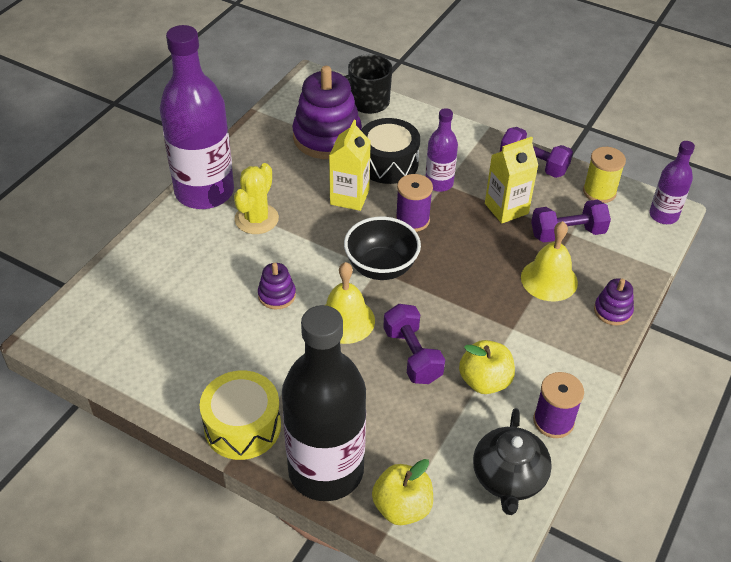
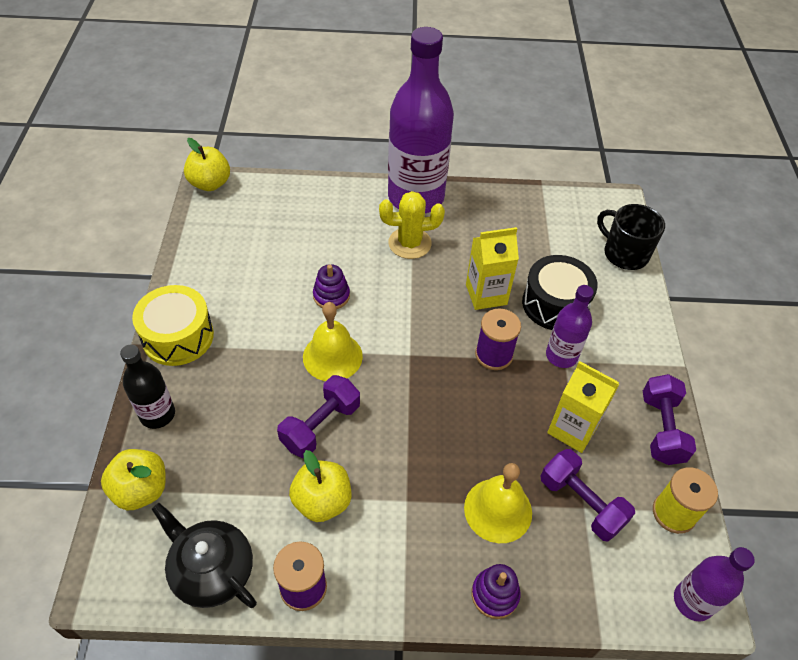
camera: 60 degrees right, 5 degrees up
black bottle [282,305,366,501] -> black bottle [120,344,175,429], size x0.49
purple stacking toy [292,66,362,159] -> none
black bowl [344,217,421,280] -> none
black teapot [473,408,552,515] -> black teapot turned 60 degrees clockwise [151,503,257,608]
none -> yellow apple [184,138,230,191]

